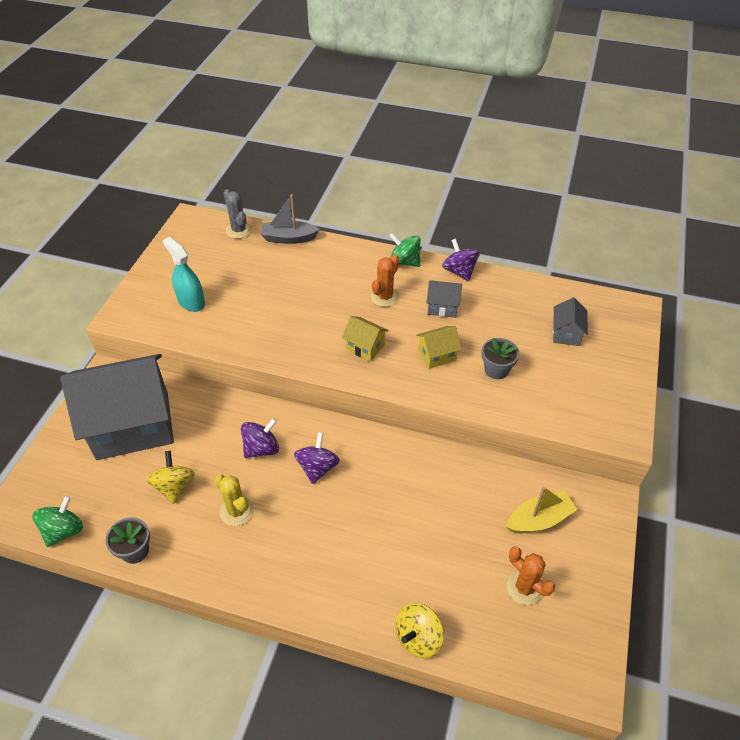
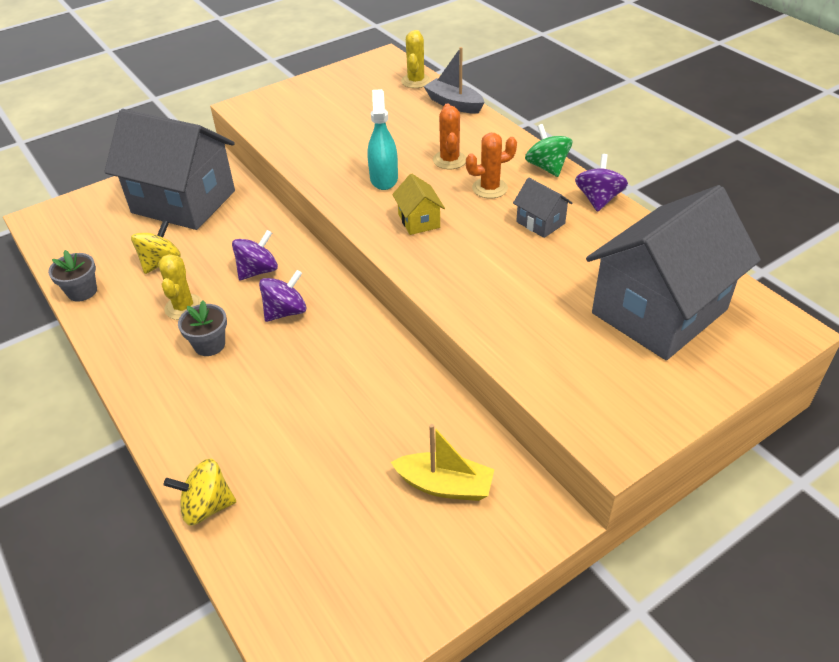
camera: 40 degrees right, 5 degrees down
green spinning top [33,495,83,547] -> none
turquoise spray bottle [163,237,205,312] -> turquoise spray bottle moved to [368,89,398,190]
grey cactus [223,189,252,239] -> yellow cactus [401,30,431,88]
purple spinning top [241,418,279,458] -> purple spinning top turned 45 degrees counterclockwise [232,230,278,280]
yellow house [416,326,462,369] -> none
grey flower pot [481,338,519,379] -> grey flower pot moved to [178,300,227,356]
orange cactus [507,546,555,605] -> orange cactus moved to [433,103,467,169]
grey house [553,297,588,346] -> grey house [586,185,761,360], size x2.46

